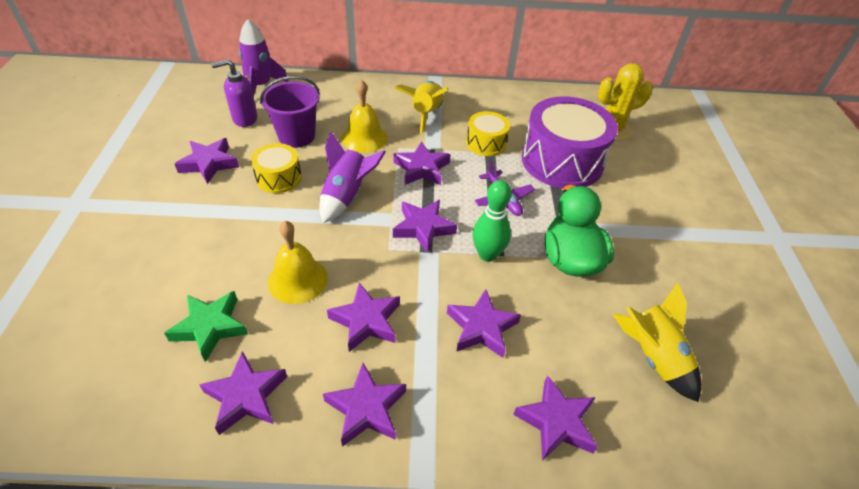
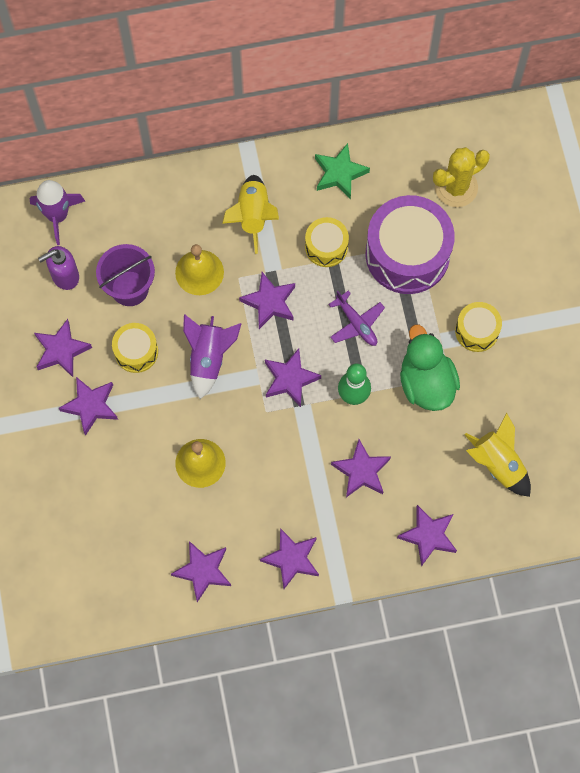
camera: 10 degrees left, 25 degrees up
green star [164,291,248,362] -> green star moved to [315,143,370,199]
purple star [327,283,400,352] -> purple star moved to [59,377,118,436]
none -> yellow drum [455,302,502,352]

